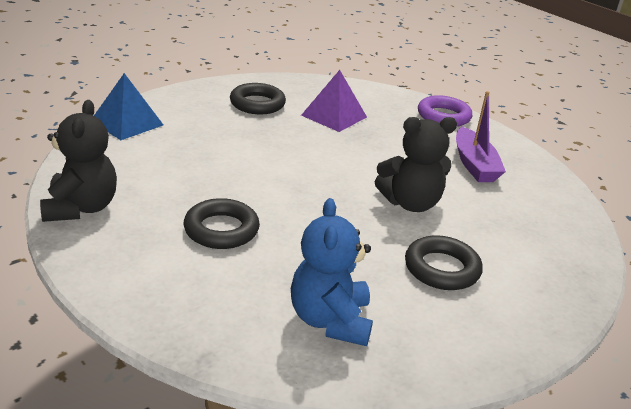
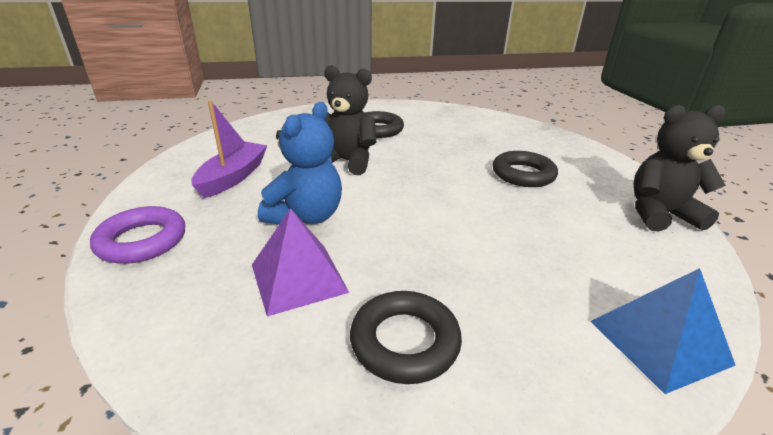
camera: 150 degrees left, 0 degrees up
black teddy bear [40,100,117,222] -> black teddy bear turned 60 degrees clockwise [634,105,726,232]
blue teddy bear [291,198,373,346] -> blue teddy bear moved to [258,102,342,225]

